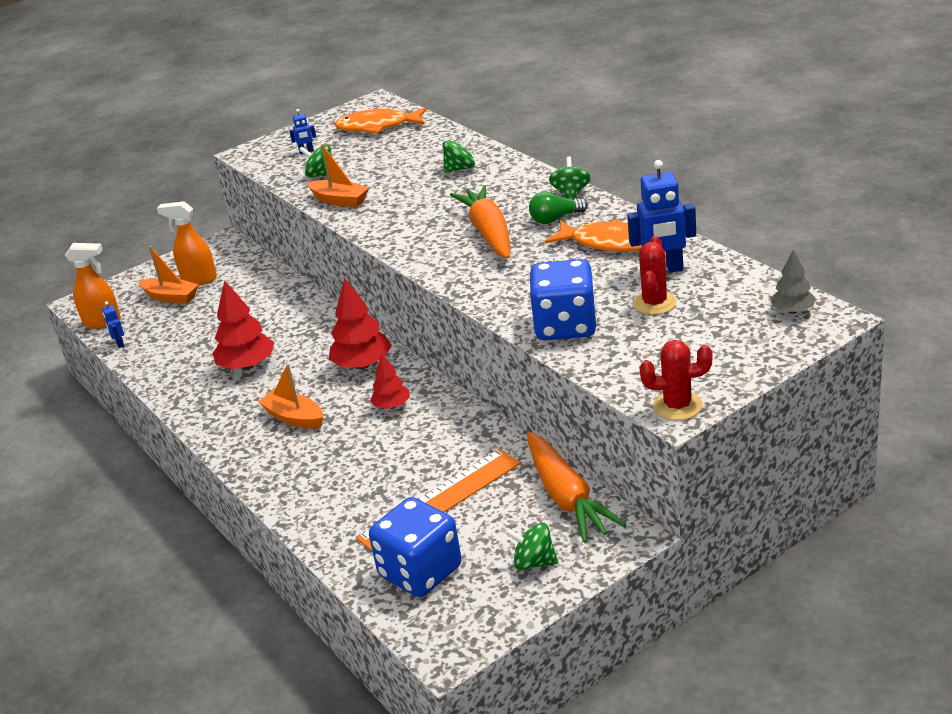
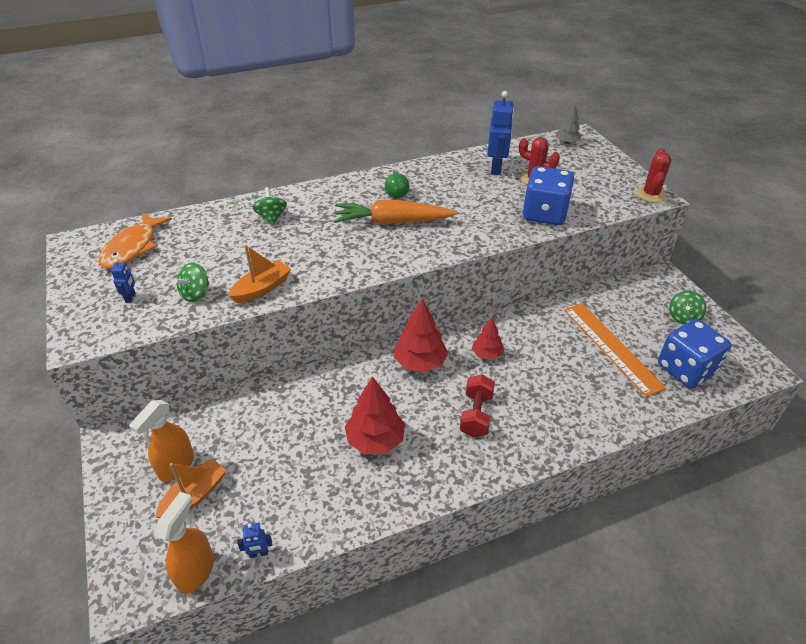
camera: 80 degrees left, 10 degrees up
orange boat [258,364,323,429] -> red dumbbell [460,374,495,437]
orange carrot [527,432,626,543] -> none
orange fish [545,219,642,252] -> none
green spinning top [549,157,591,199] -> none

